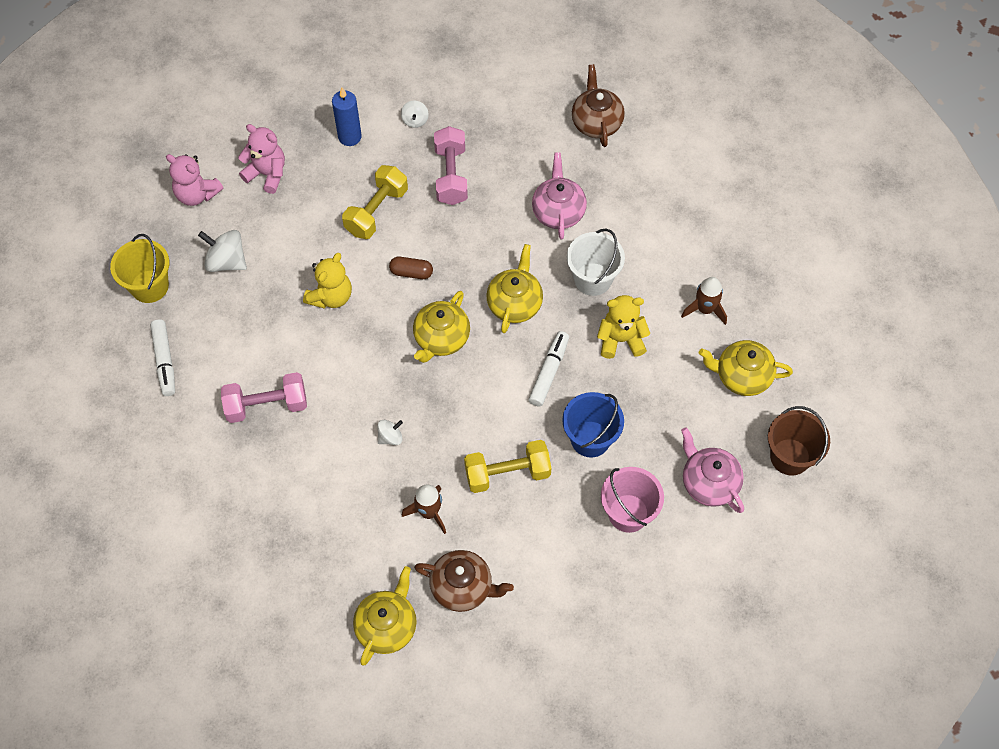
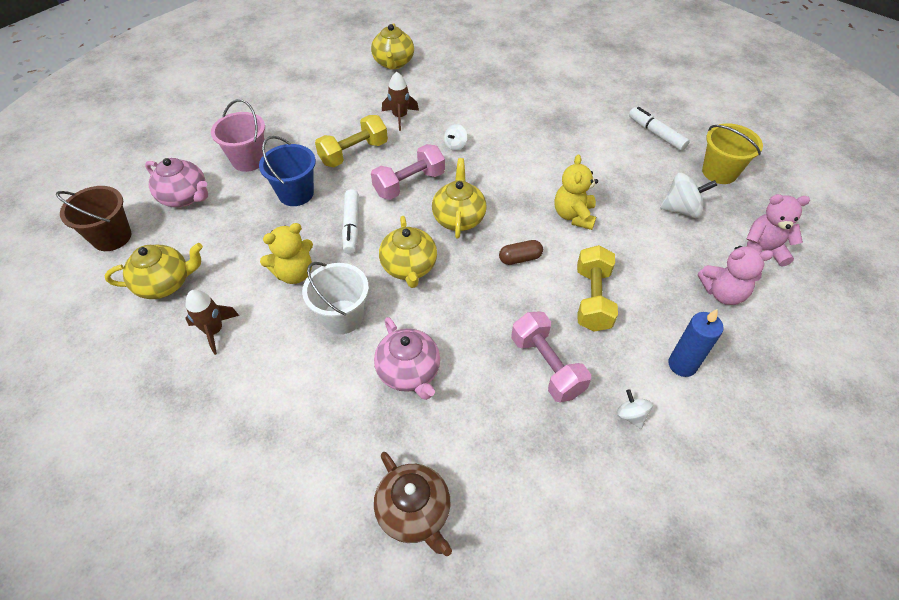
camera: 155 degrees right, 10 degrees down
pink dumbbell [221,372,307,423] -> pink dumbbell moved to [371,144,445,200]
brown teapot [414,550,514,612] -> none

